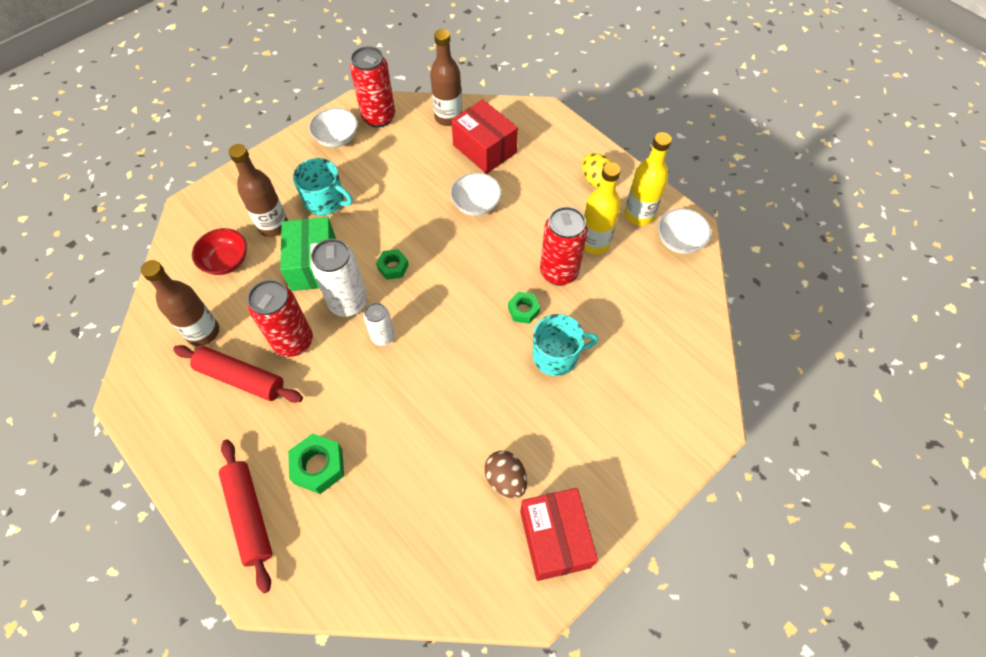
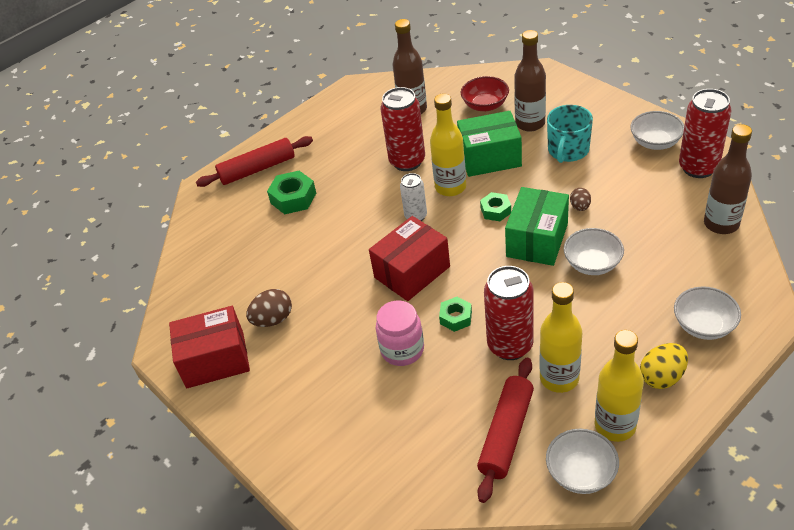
camera: 95 degrees right, 15 degrees down
red rolling pin [173,345,303,403] -> red rolling pin moved to [477,358,534,503]
white can [310,239,368,317] -> yellow bottle [430,94,466,196]
red box [451,99,518,174] -> red box moved to [369,216,450,301]
turquoise mug [533,314,599,376] -> pink jar [376,300,424,366]
none -> green box [505,187,569,266]
none -> brown egg [570,188,591,211]
none -> white bowl [674,286,741,340]

